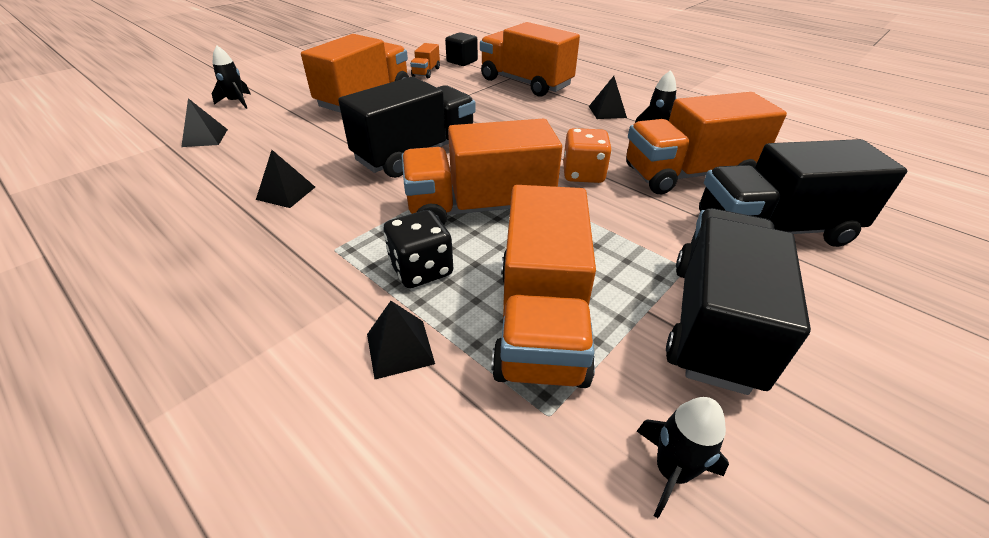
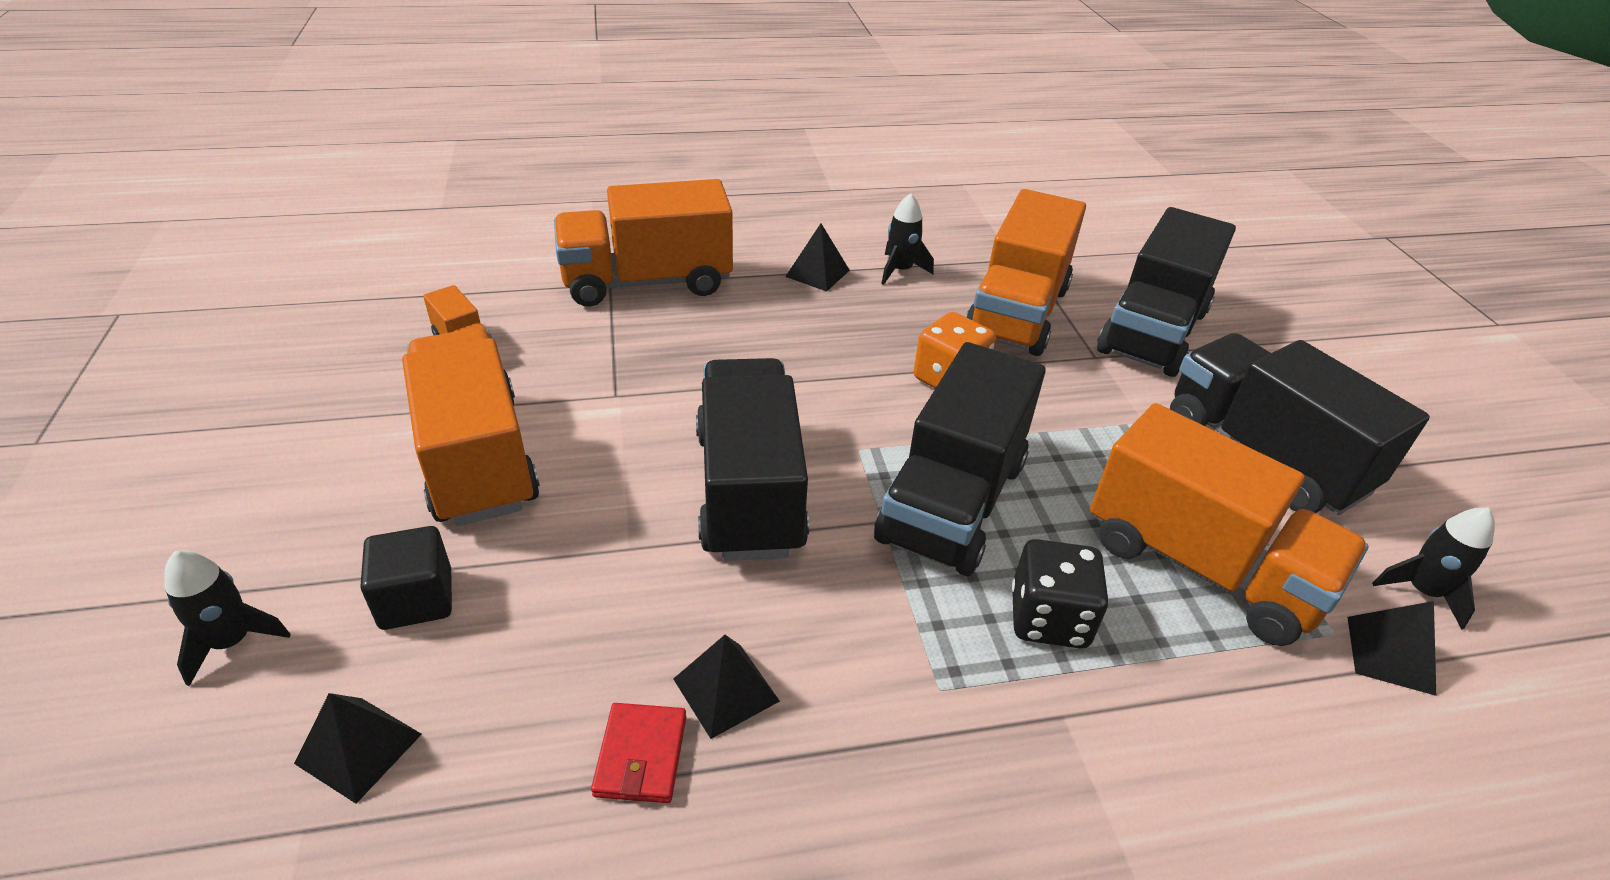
camera: 55 degrees left, 0 degrees up
black pyramid [367,301,435,379] -> black pyramid moved to [1347,601,1436,696]
orange truck [402,119,562,225] -> black truck [874,342,1046,576]
black cube [445,32,478,66] -> black cube moved to [360,526,452,630]
none -> red wallet [591,703,686,803]

